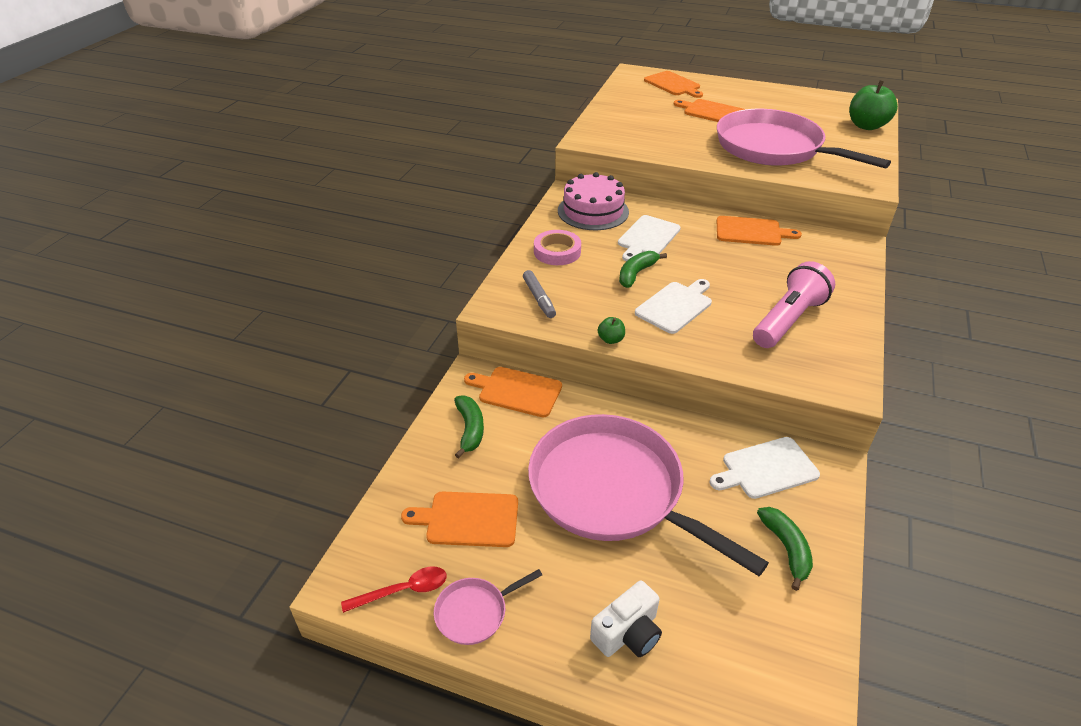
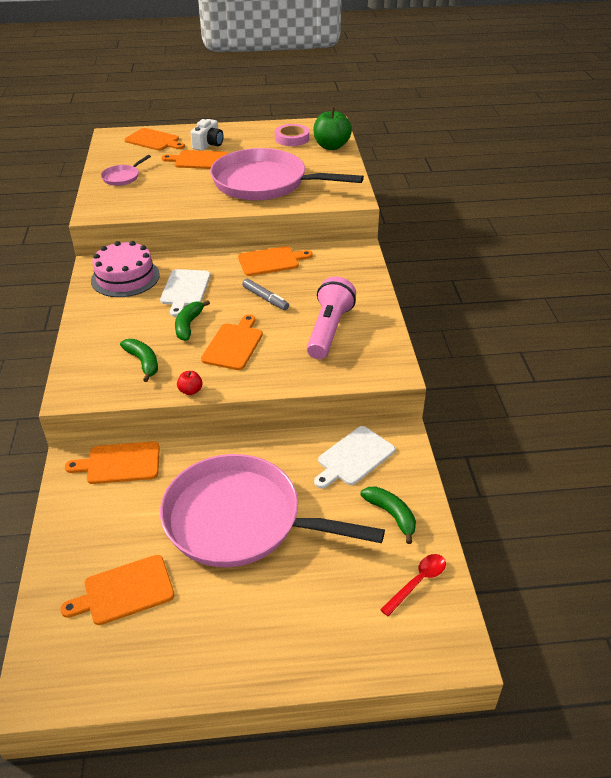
camera: 25 degrees left, 0 degrees up
red spoon [341,567,447,613] -> red spoon moved to [380,554,446,616]
pink pan [434,569,542,645] -> pink pan moved to [101,155,151,186]
green banana [454,395,484,459] -> green banana moved to [120,339,158,382]
grey marker [523,270,556,318] -> grey marker moved to [242,279,289,310]
pink tape [534,230,581,265] -> pink tape moved to [275,124,309,146]
white camera [590,581,662,657] -> white camera moved to [190,119,224,151]
green apple [598,317,625,344] -> red apple [177,371,203,395]
white cutting board [635,279,712,334] -> orange cutting board [201,314,263,370]

